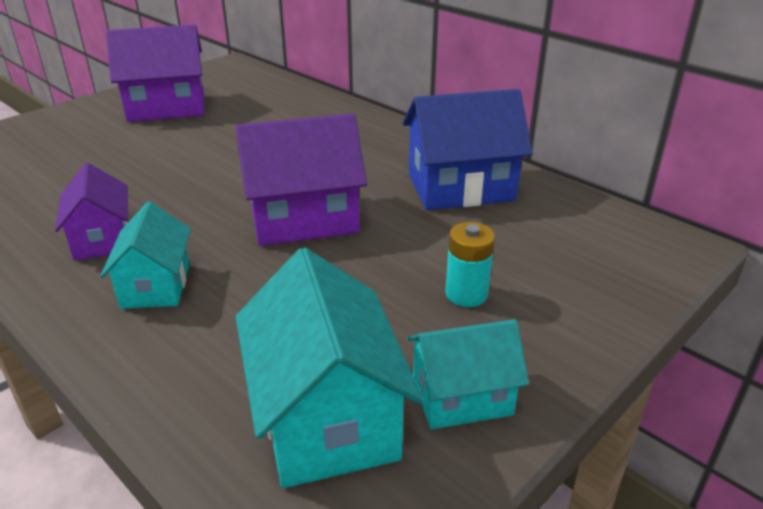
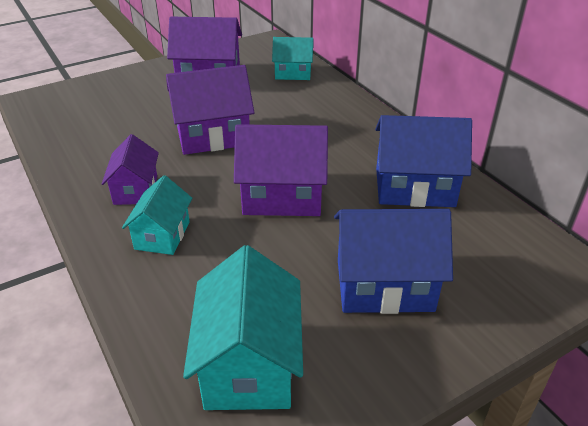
camera: 15 degrees right, 5 degrees up
turquoise house [407,319,529,429] -> turquoise house moved to [272,37,313,80]
turquoise battery [445,222,495,307] -> blue house [334,209,453,314]
none -> purple house [166,65,254,155]

